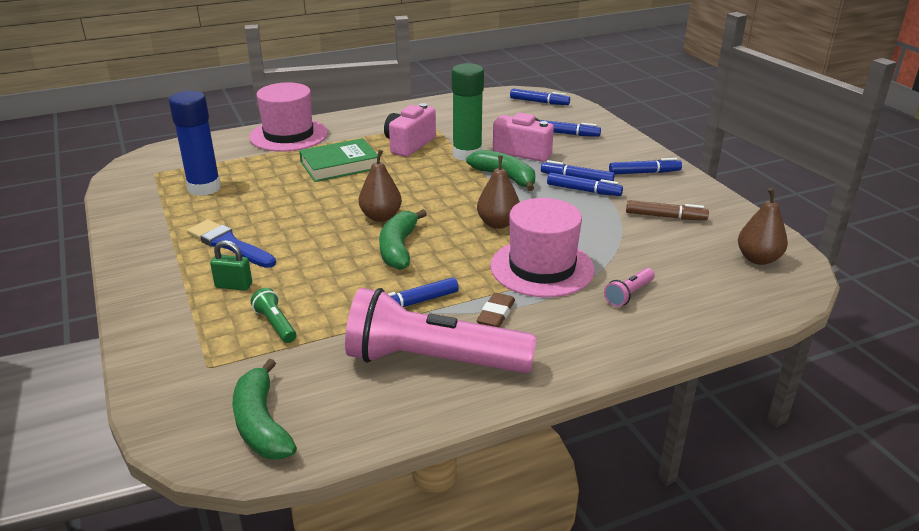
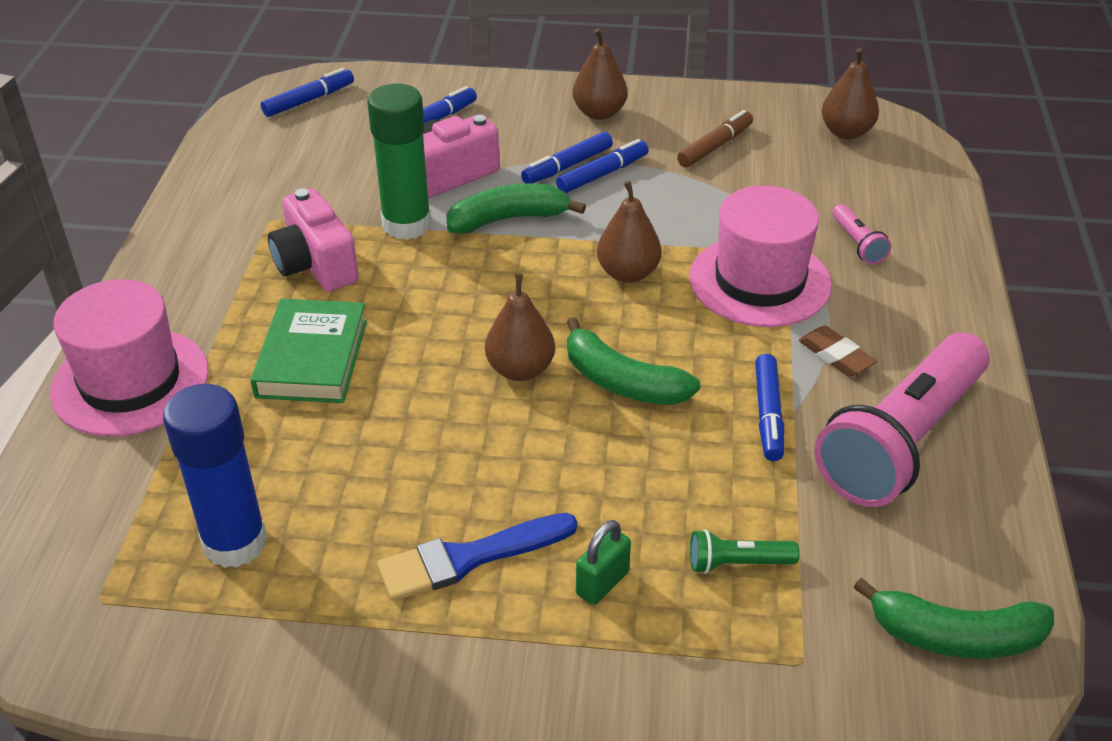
camera: 60 degrees left, 10 degrees up
blue marker [609,158,682,174] -> brown pear [572,29,628,120]

